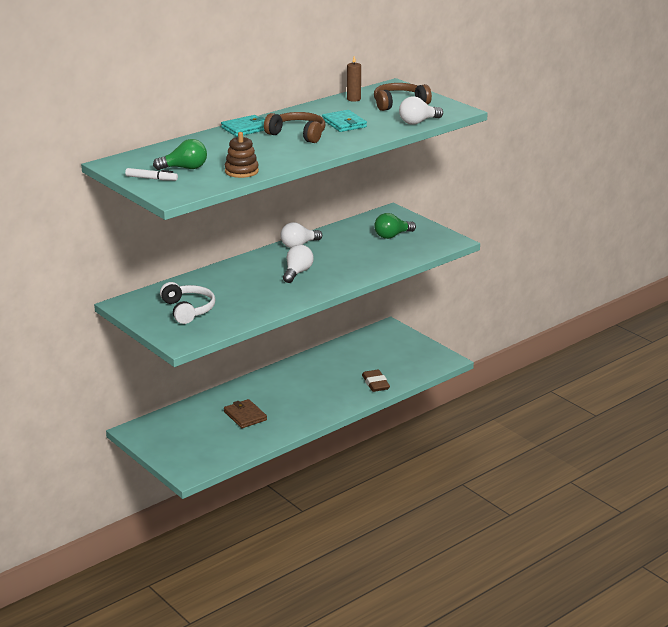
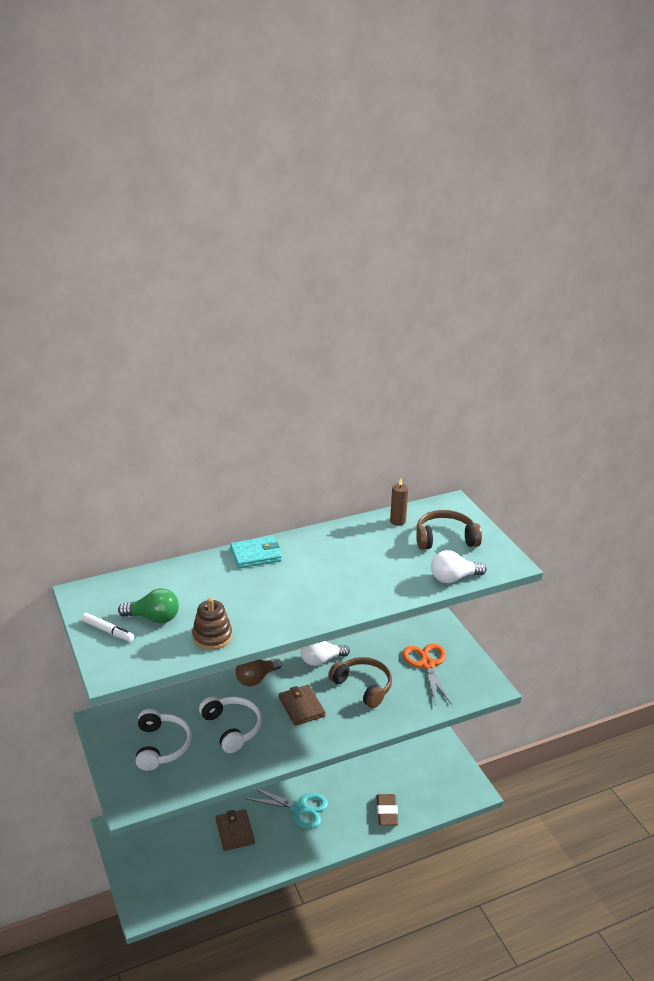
camera: 15 degrees right, 5 degrees up
brown headphones [264,112,326,143] -> brown headphones moved to [328,657,392,708]
white light bulb [283,245,314,283] -> brown wallet [279,685,326,726]
turquoise wallet [322,110,367,132] -> none
green light bulb [374,213,416,239] -> orange scissors [402,643,452,705]
none -> white headphones [199,697,262,753]
none -> brown light bulb [235,658,282,686]
none -> turquoise scissors [244,789,328,829]

